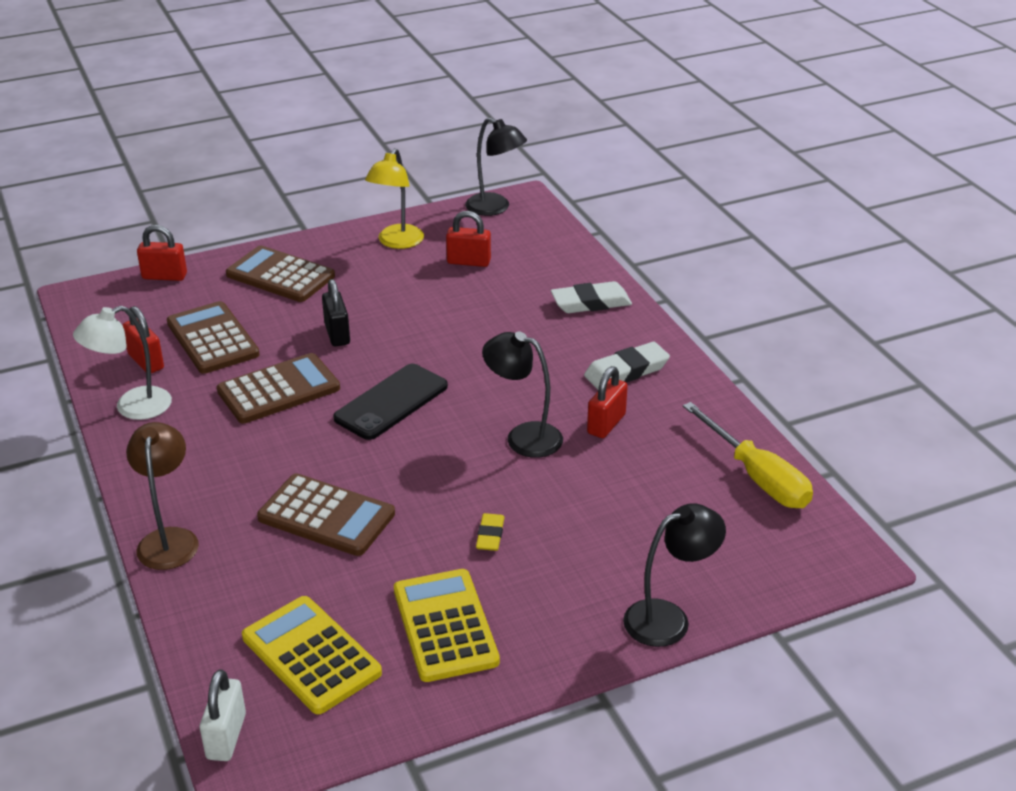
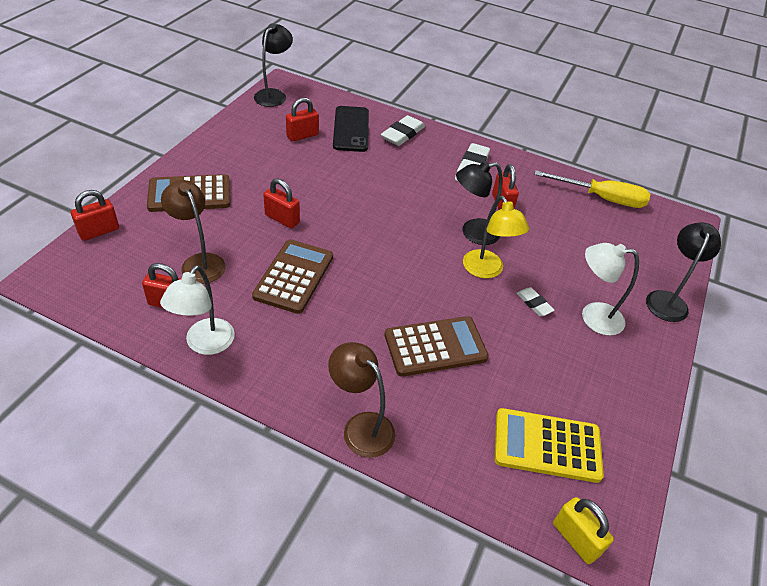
camera: 45 degrees left, 10 degrees up
brown calculator [167,301,260,374] -> brown lamp [161,180,226,284]
white padlock [200,669,246,761] -> yellow padlock [553,497,614,564]
black padlock [322,279,350,346] -> red padlock [263,178,300,229]
black phone [333,364,448,440] -> black phone moved to [333,106,369,152]
yellow lamp [365,148,424,249] -> yellow lamp moved to [463,196,529,279]
yellow calculator [394,569,500,682] -> none
black lamp [465,118,527,216] -> black lamp turned 60 degrees counterclockwise [254,23,293,107]
yellow eraser [476,513,505,551] -> white eraser [516,287,555,316]
none -> white lamp [582,243,639,336]

